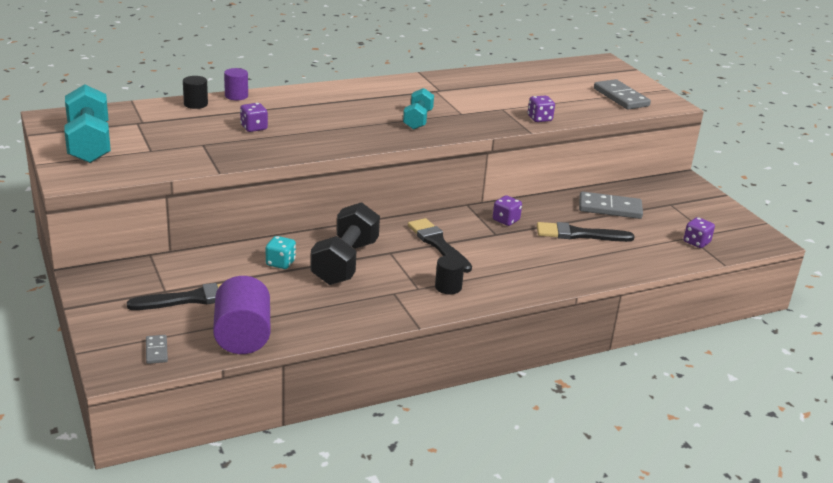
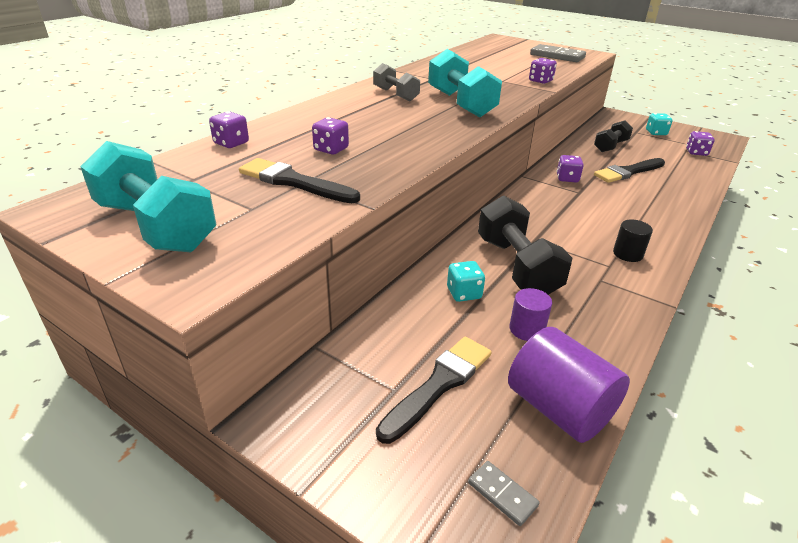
camera: 30 degrees left, 5 degrees up
black cylinder [183,76,208,109] -> purple dice [209,111,249,148]
purple cylinder [224,68,248,100] -> purple cylinder moved to [509,288,552,341]
turquoise dumbbell [403,88,434,130] -> turquoise dumbbell [428,49,502,117], size x1.65
black brush [408,218,472,273] -> black brush moved to [239,158,360,203]
grey domino [579,191,643,219] -> black dumbbell [594,120,633,152]
none -> grey dumbbell [373,63,420,101]
none -> turquoise dice [646,113,673,135]

